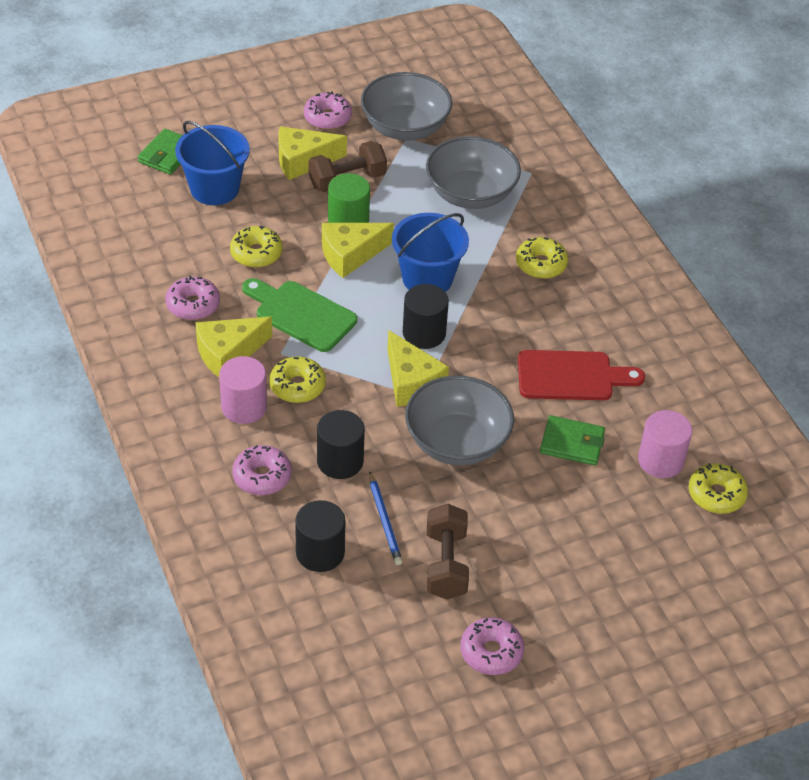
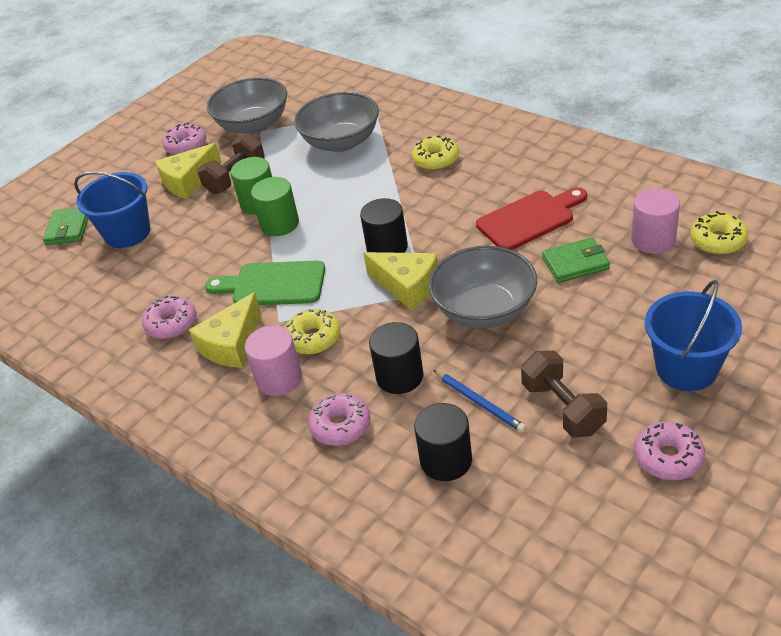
camera: 20 degrees left, 5 degrees down
yellow donut [230,226,283,268] -> none
yellow cheese [322,223,394,278] -> green cylinder [251,177,299,236]
blue bucket [392,213,469,292] -> blue bucket moved to [645,279,742,391]

